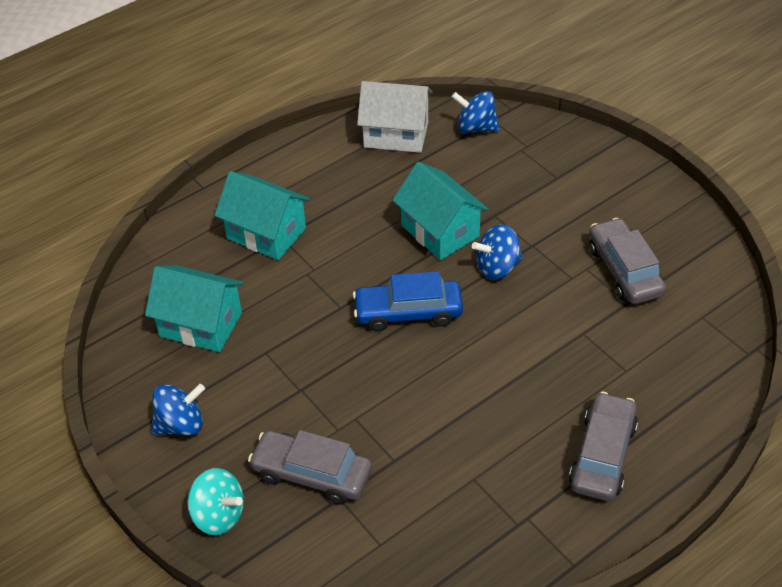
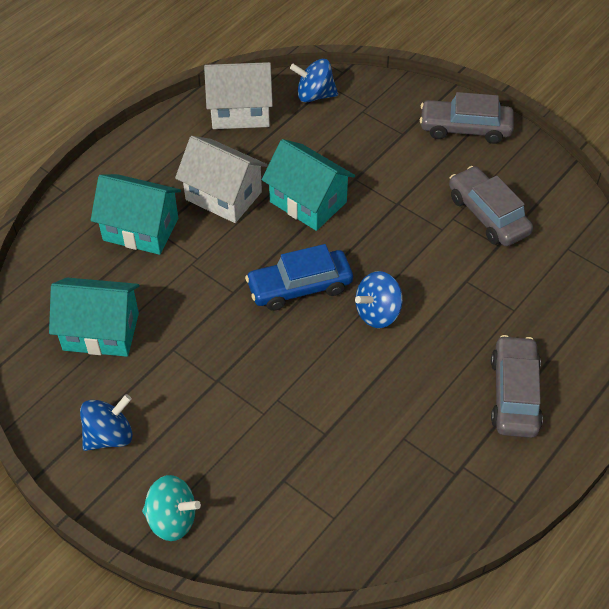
camera: 15 degrees left, 5 degrees up
grey car [248,430,372,504] -> grey car moved to [420,92,514,144]
blue spinning top [472,224,523,279] -> blue spinning top moved to [355,271,403,328]
none -> white house [175,136,267,223]

